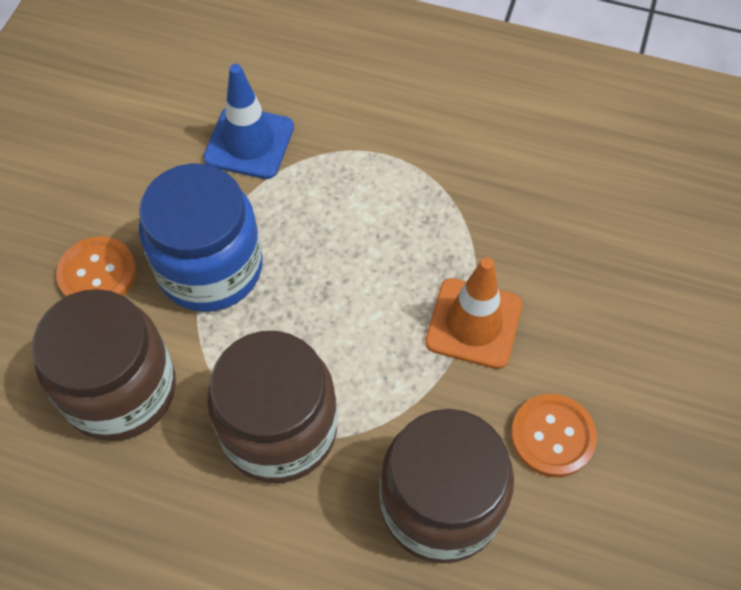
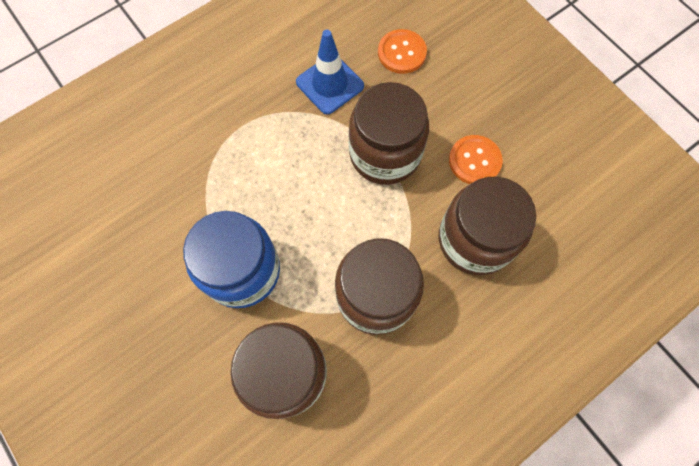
camera: 55 degrees left, 10 degrees up
orange button [56,236,136,297] -> orange button moved to [378,29,427,74]
blue traffic cone [203,64,294,179] -> blue traffic cone moved to [296,30,364,114]
orange traffic cone [425,257,522,369] -> brown jar [349,82,429,185]

